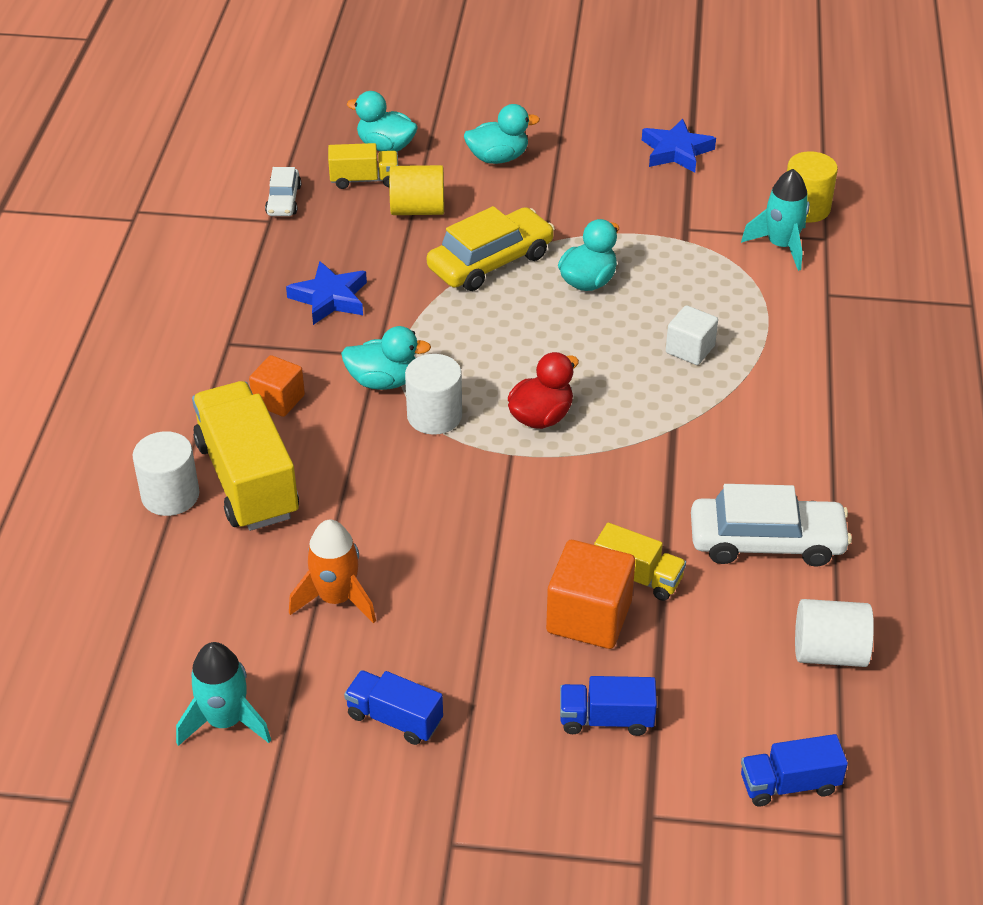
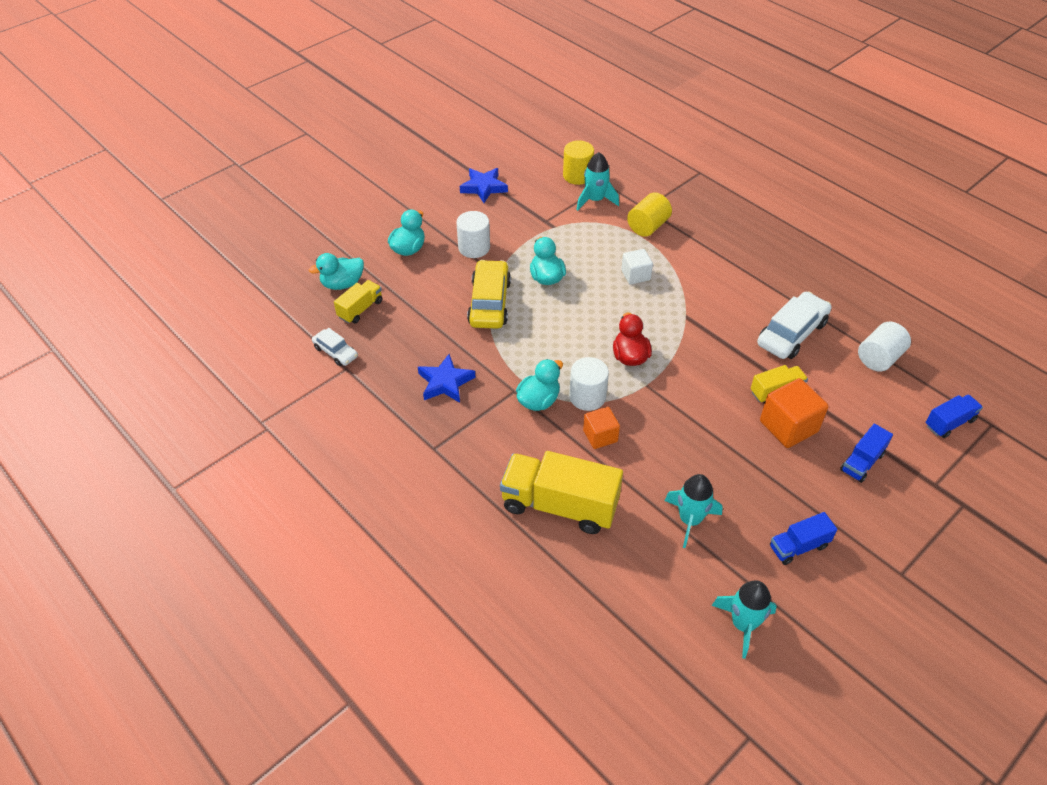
camera: 50 degrees left, 5 degrees up
white cylinder [133,431,199,516] -> white cylinder moved to [456,211,490,258]
orange cube [249,355,305,417] -> orange cube moved to [583,407,620,449]
orange rocket [289,520,376,623] -> turquoise rocket [664,474,723,548]
yellow cylinder [389,165,444,215] -> yellow cylinder moved to [627,193,672,237]
blue truck [741,734,848,807] -> blue truck turned 150 degrees counterclockwise [926,394,983,438]

